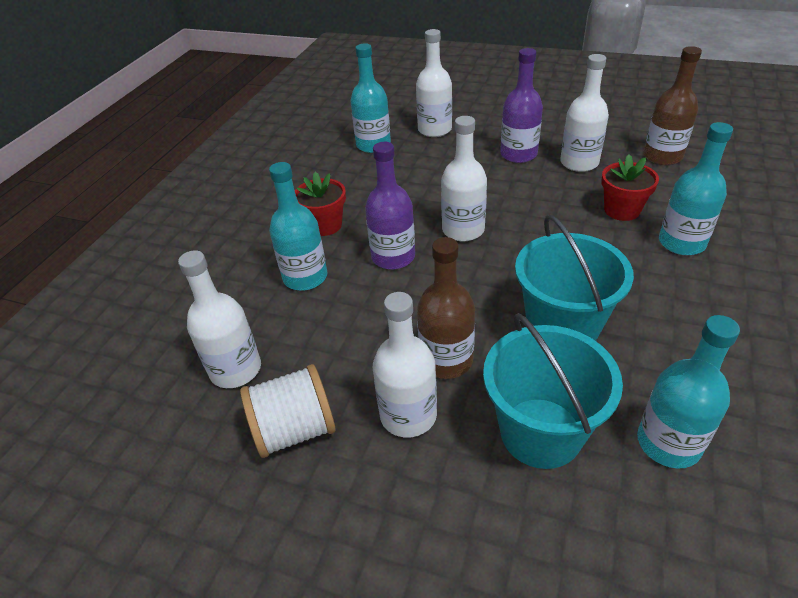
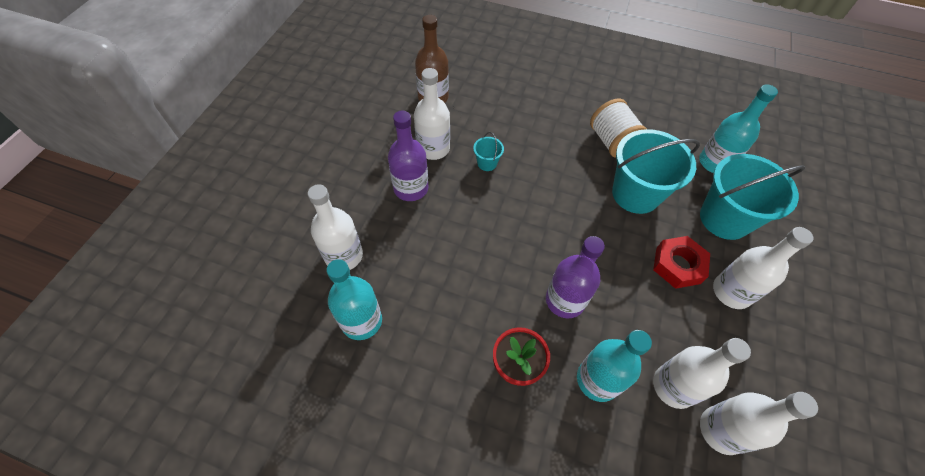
camera: 95 degrees left, 15 degrees up
white spool [240,364,336,458] -> white spool moved to [590,98,647,157]
brown bottle [417,237,475,379] -> red nut [653,236,710,289]
white bottle [441,116,487,241] -> white bottle moved to [653,338,751,409]
red flower pot [601,154,659,221] -> none
turquoise bottle [659,122,733,255] -> none
none -> turquoise bucket [473,132,504,171]

